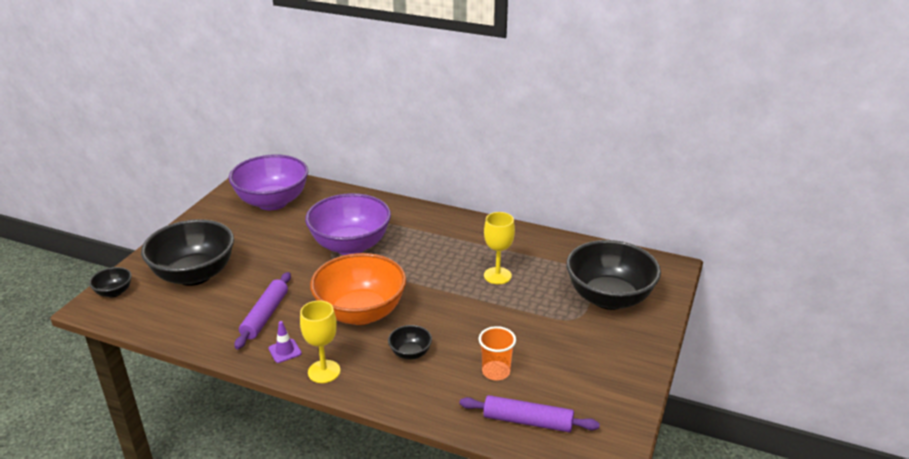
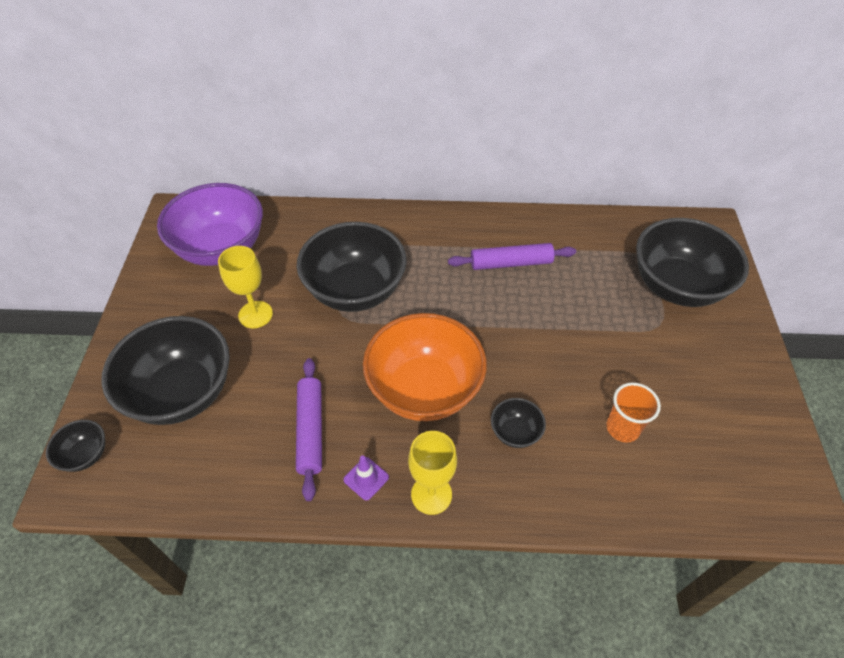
camera: 20 degrees left, 20 degrees up
purple bowl [305,193,391,255] -> black bowl [297,222,407,312]
purple rolling pin [459,395,600,432] -> purple rolling pin moved to [448,243,576,270]
yellow goblet [484,212,515,284] -> yellow goblet moved to [218,246,273,328]

